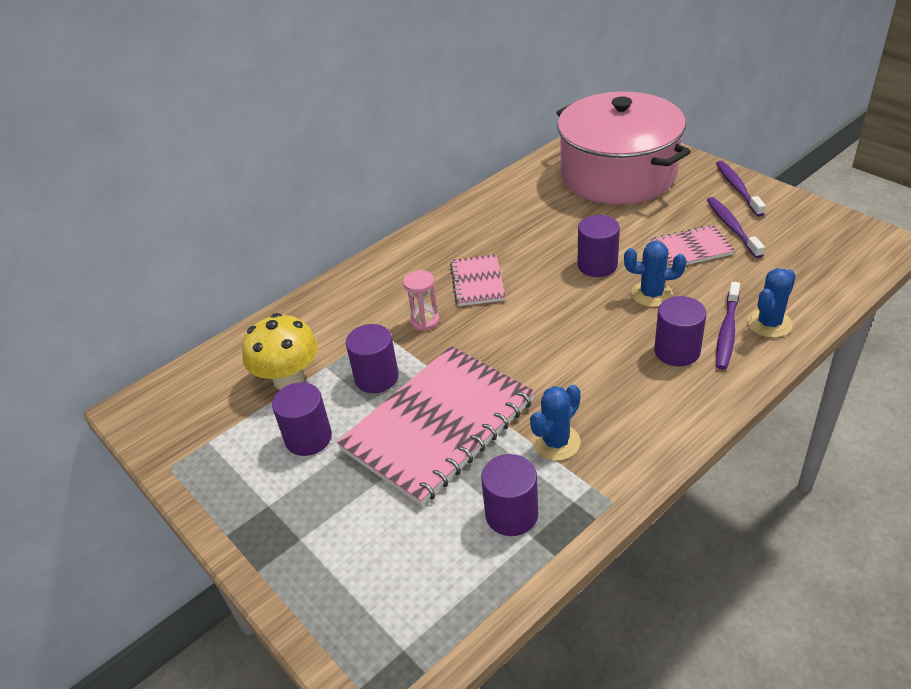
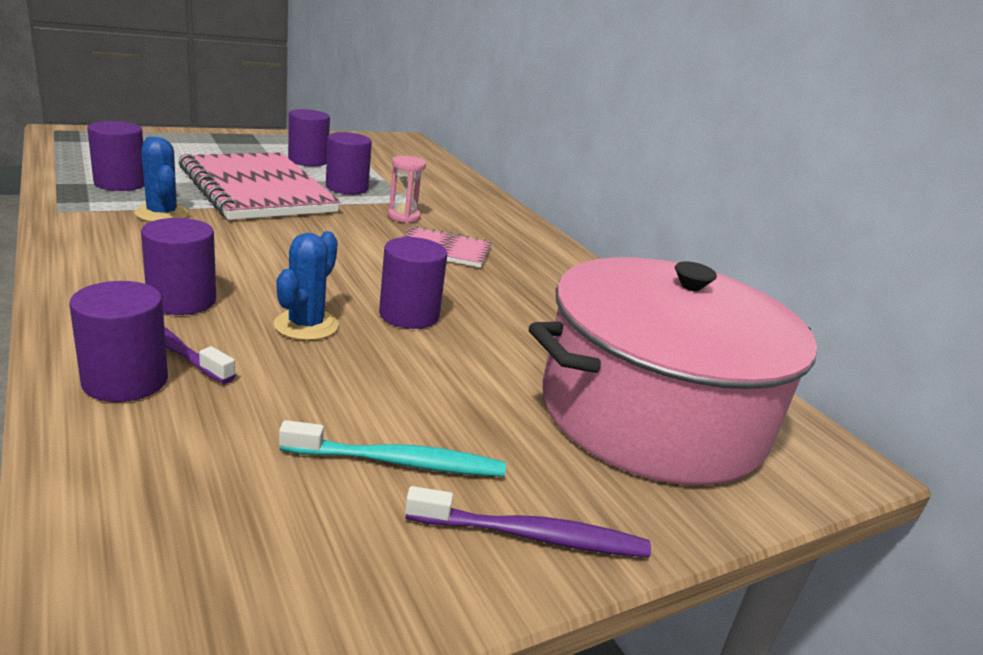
camera: 95 degrees right, 15 degrees down
yellow mushroom [242,313,318,390] -> none
pink notebook [650,225,735,268] -> none
purple toothbrush [707,197,765,258] -> turquoise toothbrush [279,420,506,477]
blue cactus [747,268,796,338] -> purple cylinder [69,281,168,402]

